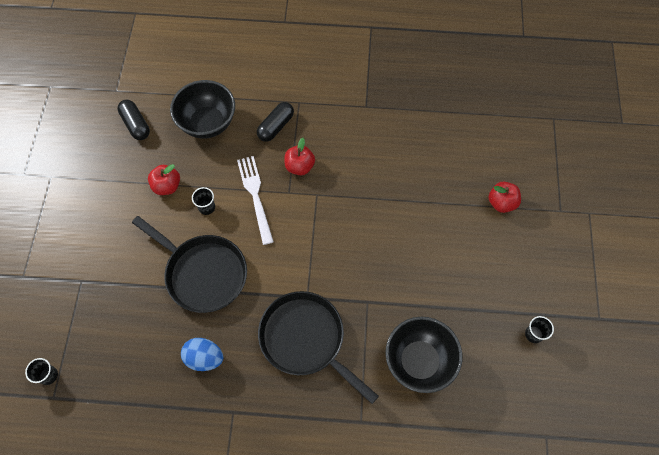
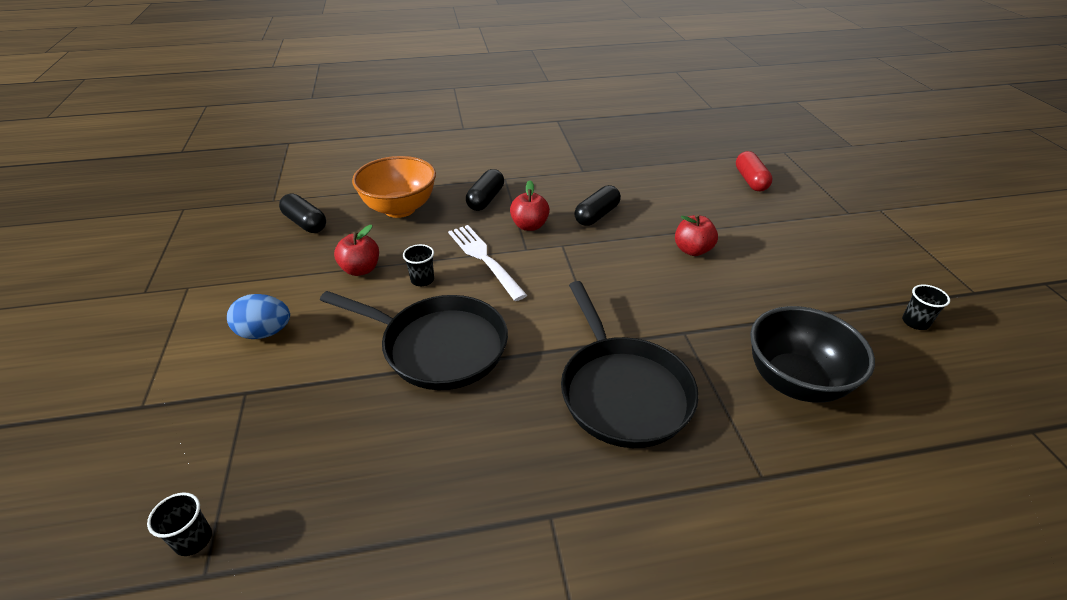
camera: 15 degrees left, 25 degrees down
black bowl [170,80,235,139] -> orange bowl [352,156,436,218]
blue egg [181,338,223,371] -> blue egg moved to [227,294,290,339]
black pan [258,291,379,404] -> black pan turned 135 degrees counterclockwise [561,281,699,448]
red apple [489,182,521,213] -> red apple moved to [675,214,718,256]
none -> black capsule [574,185,621,226]
none -> red capsule [736,151,773,192]

